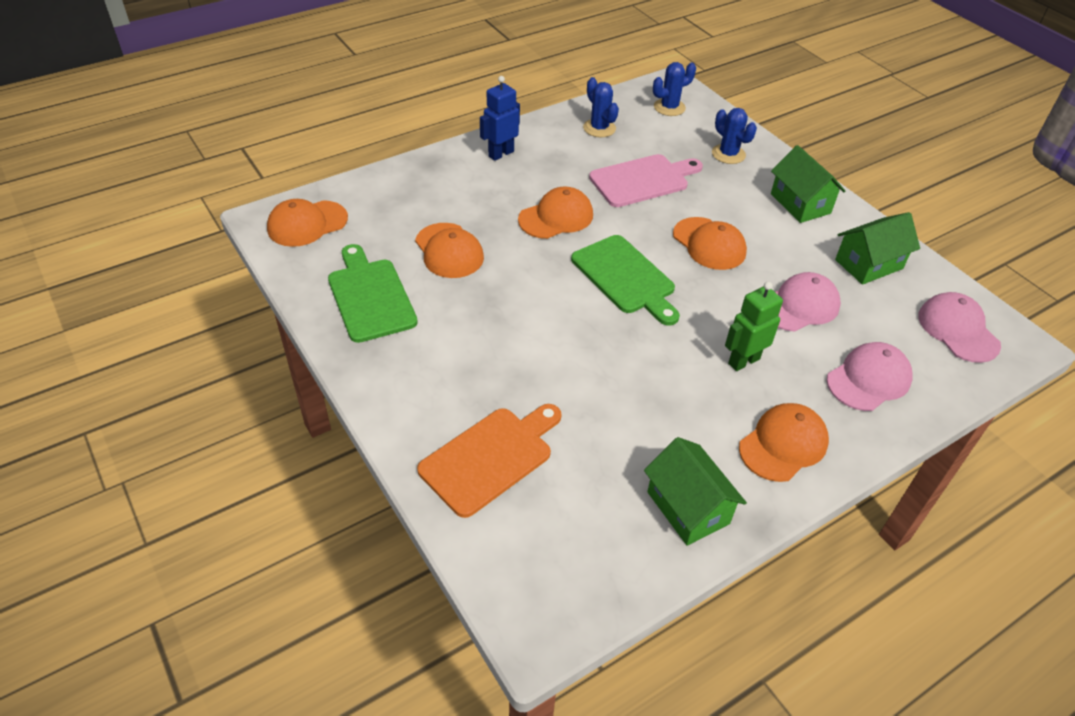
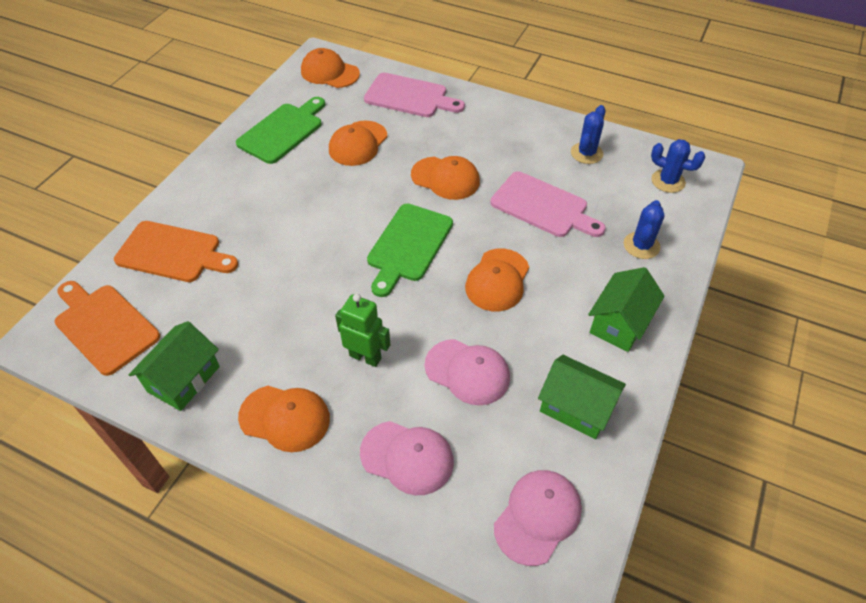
camera: 60 degrees right, 5 degrees up
blue robot [480,76,520,161] -> none
none -> orange cutting board [55,281,160,376]
none -> pink cutting board [364,73,465,117]

